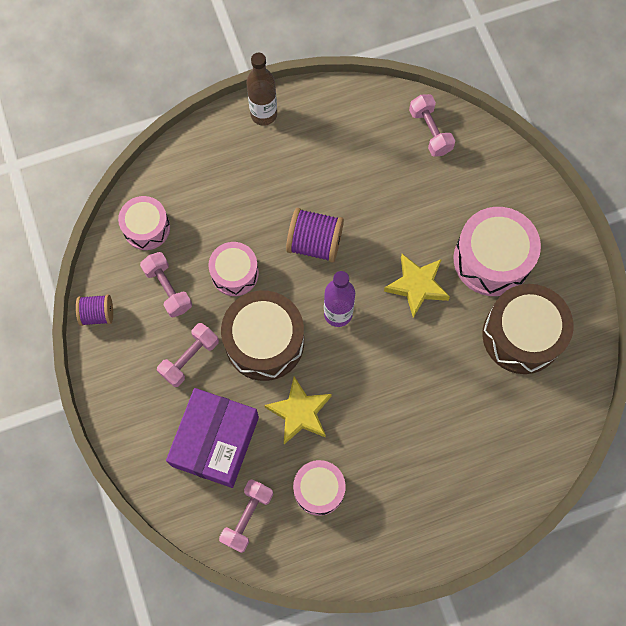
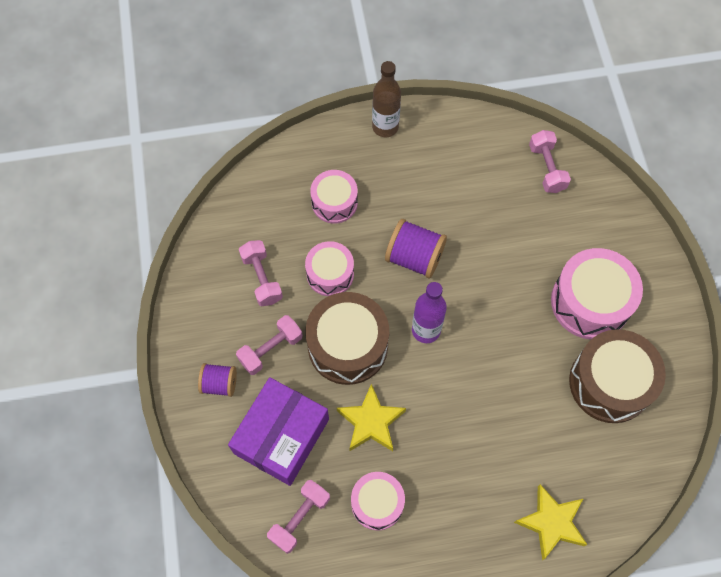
camera: 10 degrees right, 5 degrees down
purple spool [76,294,113,326] -> purple spool moved to [198,363,237,397]
pink drum [118,196,170,250] -> pink drum moved to [310,170,358,224]
yellow star [384,254,450,318] -> yellow star moved to [514,484,587,560]

